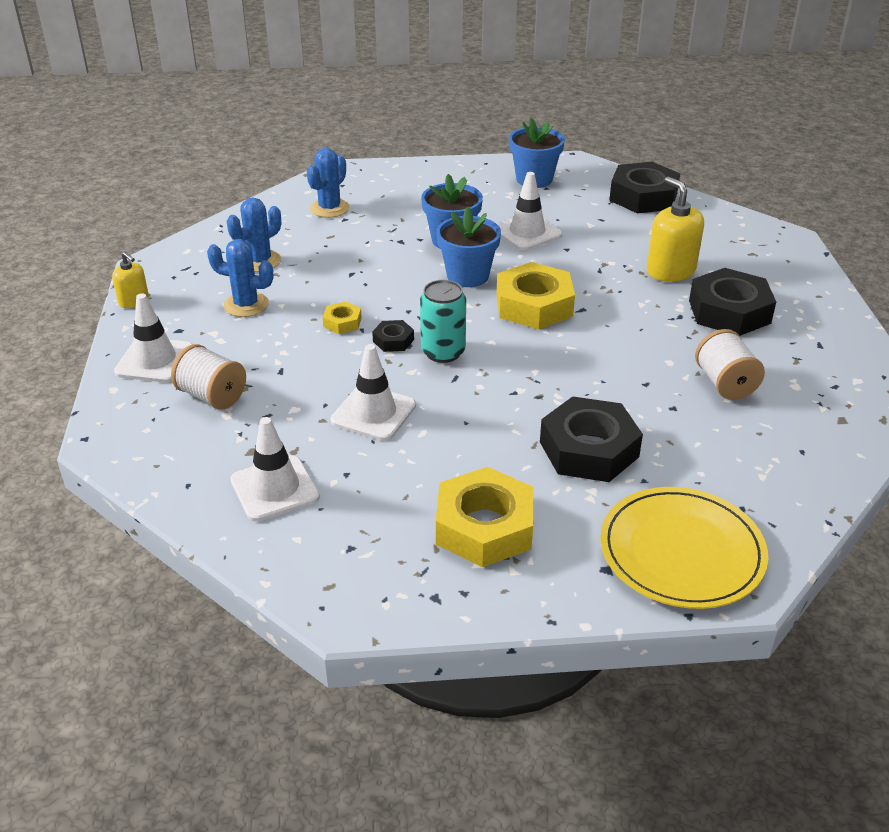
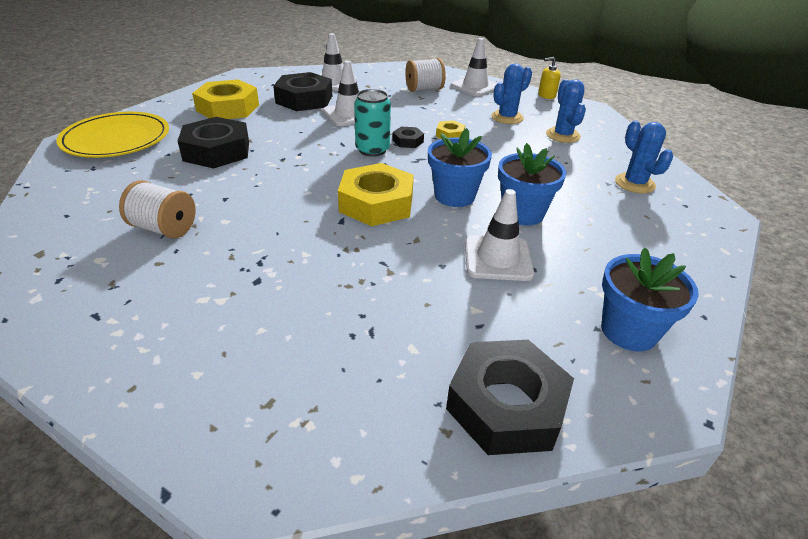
camera: 125 degrees right, 0 degrees up
yellow soap dispenser [647,176,704,282] -> none
black nut [689,268,776,336] -> black nut moved to [273,72,332,111]

